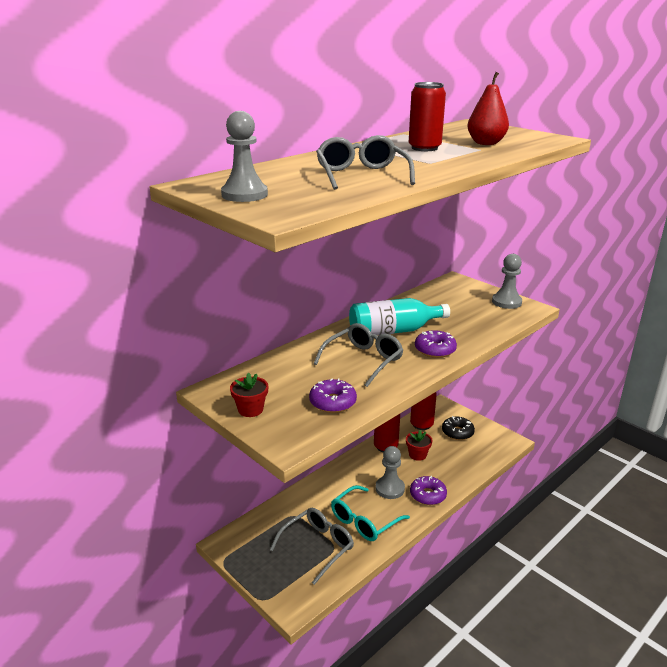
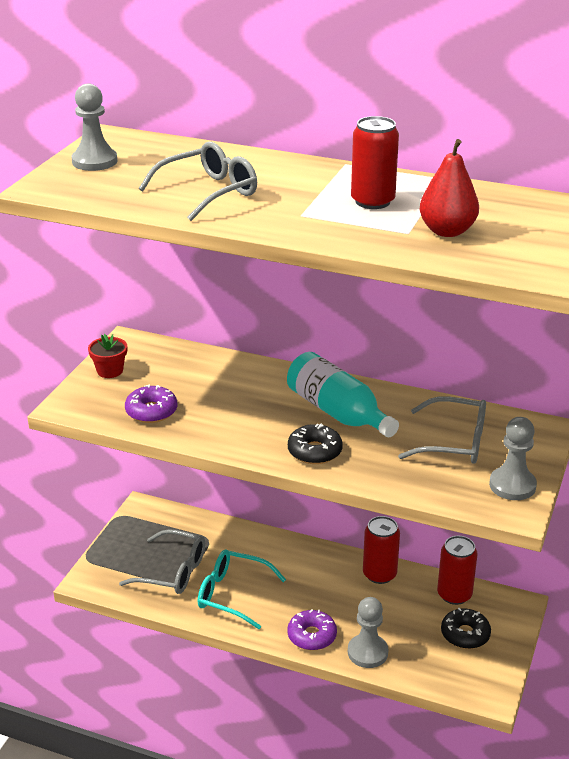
camera: 65 degrees right, 5 degrees up
grey glasses [314,323,403,387] -> grey glasses moved to [398,396,486,464]
grey pawn [375,446,405,499] -> grey pawn moved to [348,597,388,668]
red flower pot [406,430,433,461] -> none
purple donut [415,330,457,358] -> black donut [288,424,343,464]

